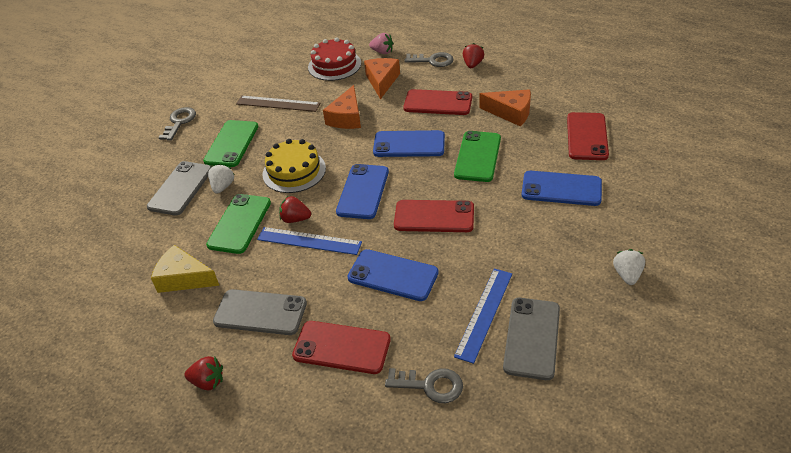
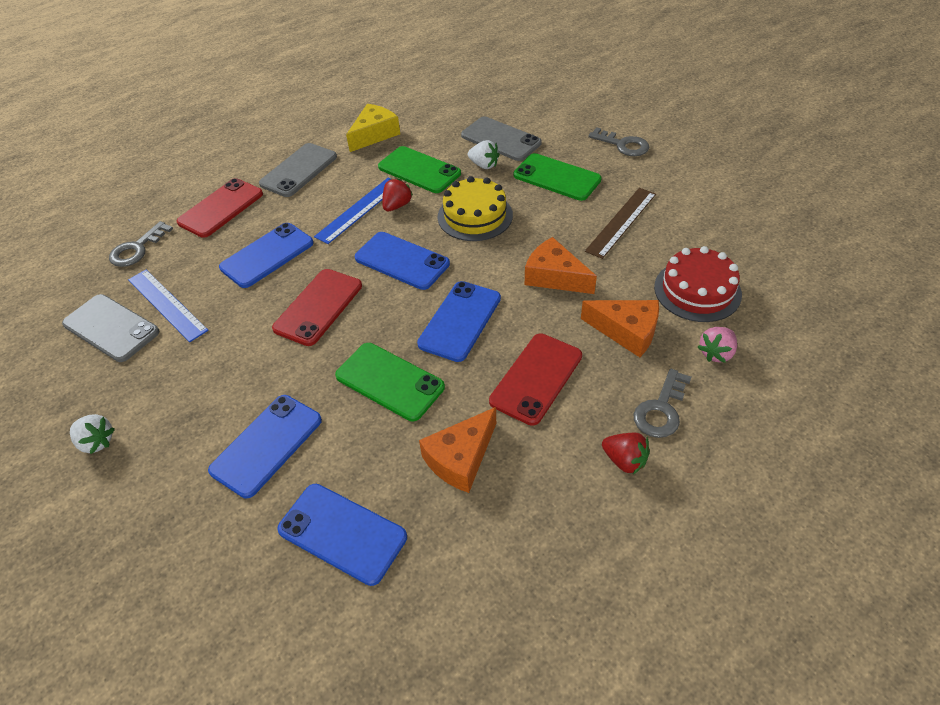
camera: 110 degrees right, 5 degrees up
red strawberry [185,356,223,390] -> none
red phone [567,112,609,160] -> blue phone [277,484,407,586]

